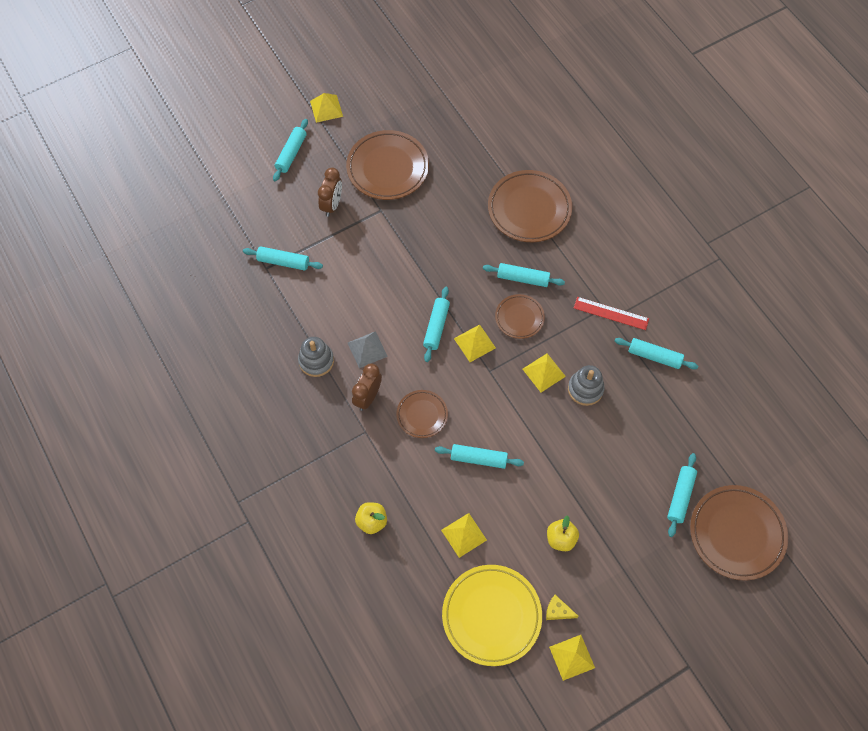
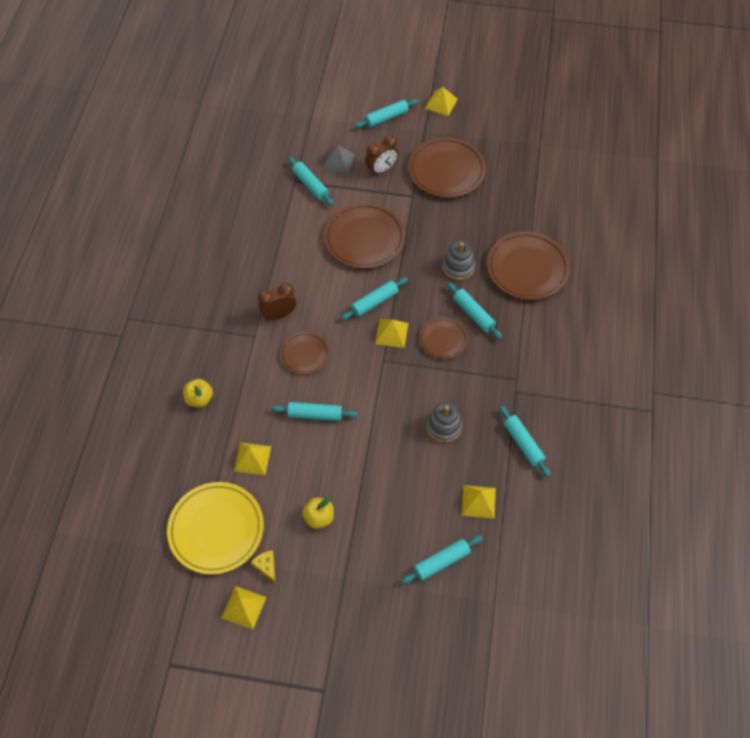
camera: 40 degrees right, 5 degrees down
grey stacking toy [298,337,334,377] -> grey stacking toy moved to [442,241,475,280]
grey pyramid [348,331,388,368] -> grey pyramid moved to [322,145,355,174]
turquoise rolling pin [435,444,524,469] -> turquoise rolling pin turned 45 degrees counterclockwise [272,402,358,421]
yellow pyramid [523,353,566,392] -> yellow pyramid moved to [462,485,496,519]
red ruler [574,297,649,330] -> none
brown plate [690,485,788,581] -> brown plate moved to [324,203,405,269]

